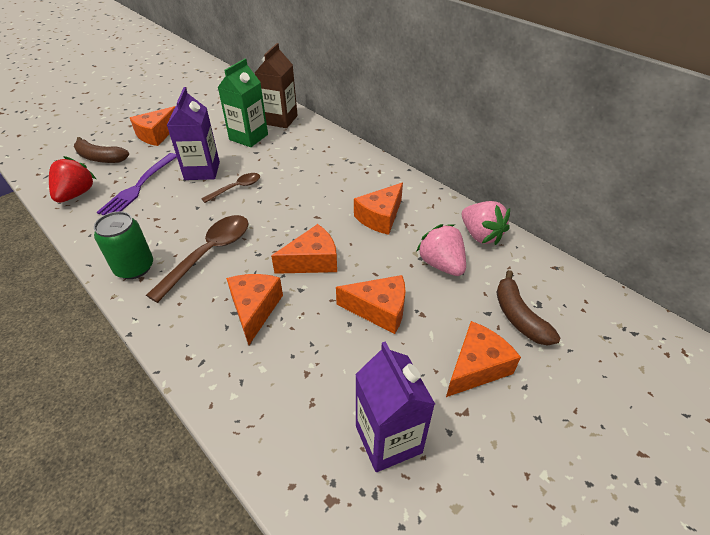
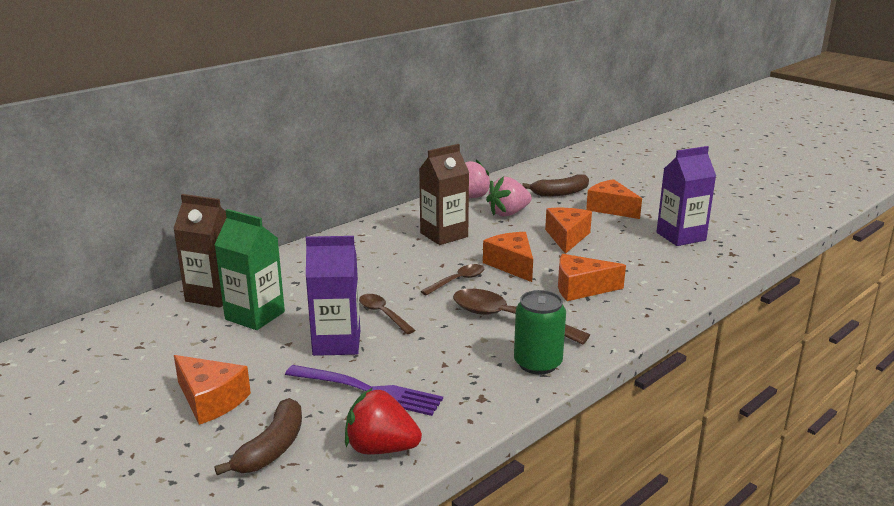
camera: 90 degrees left, 20 degrees down
orange cheese [354,182,403,235] -> brown carton [419,144,469,245]
none -> brown spoon [421,264,484,296]

